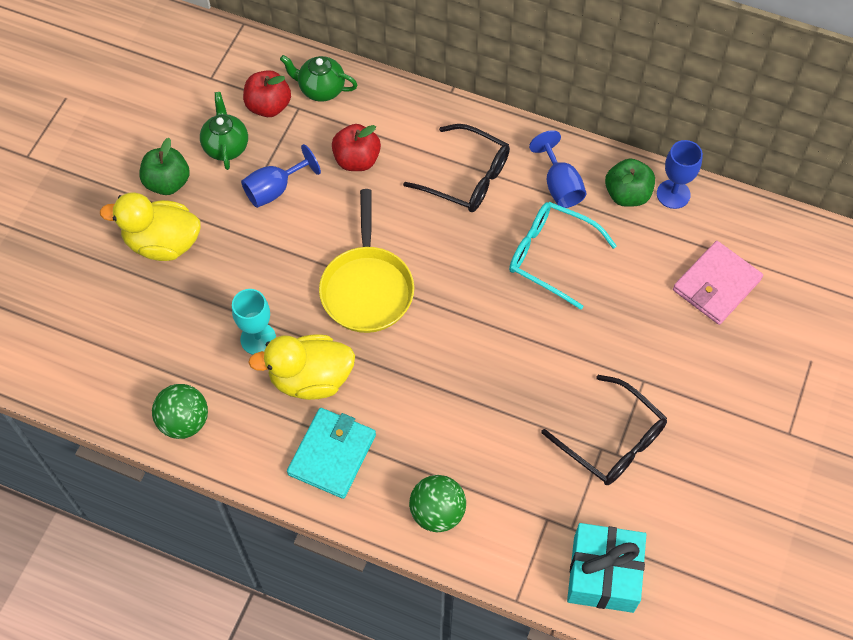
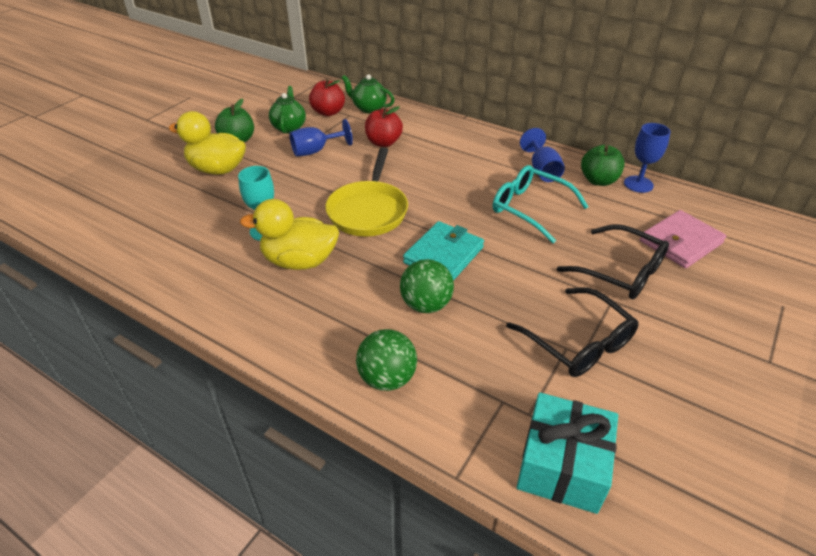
camera: 10 degrees right, 20 degrees down
green ball [152,384,208,439] -> green ball moved to [400,259,454,313]
turquoise wallet [287,408,376,499] -> turquoise wallet moved to [403,221,484,281]
black glasses [403,124,510,212] -> black glasses moved to [557,224,669,299]

